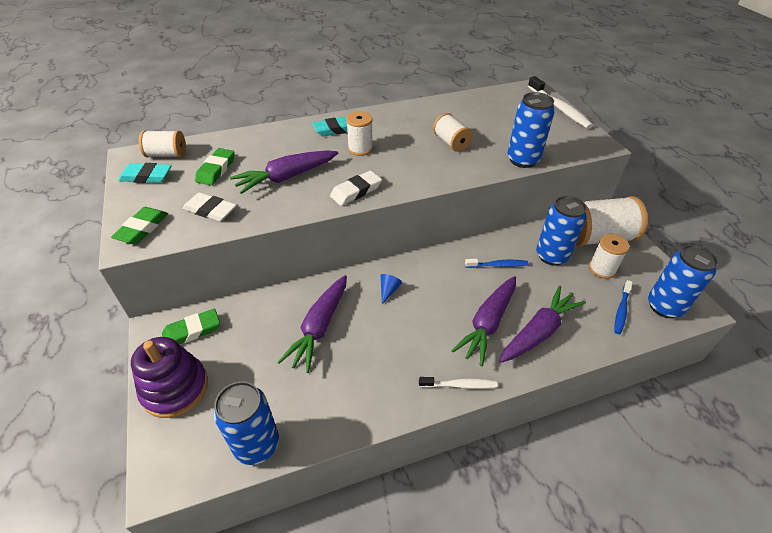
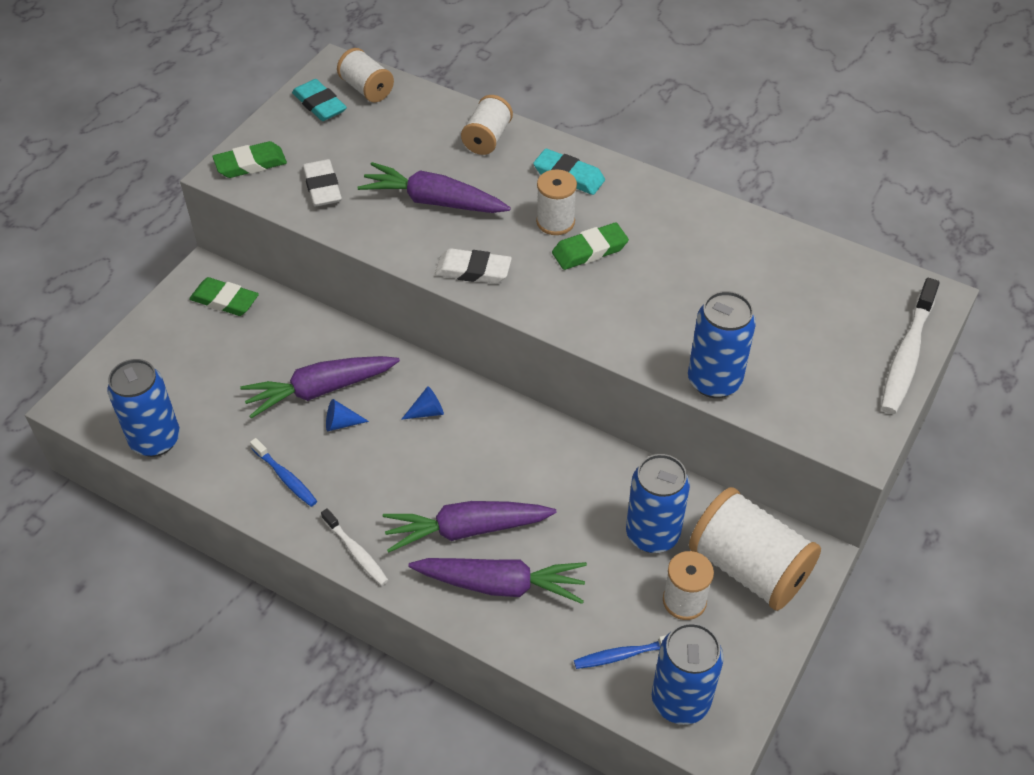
camera: 50 degrees right, 5 degrees up
purple stacking toy [131,337,208,418] -> none
green eraser [195,148,235,185] -> green eraser moved to [552,222,629,270]
white spool [433,113,473,152] -> white spool moved to [461,95,513,155]
blue toothbrush [465,259,528,268] -> blue toothbrush moved to [250,438,317,507]
none -> blue cone [326,399,369,431]

